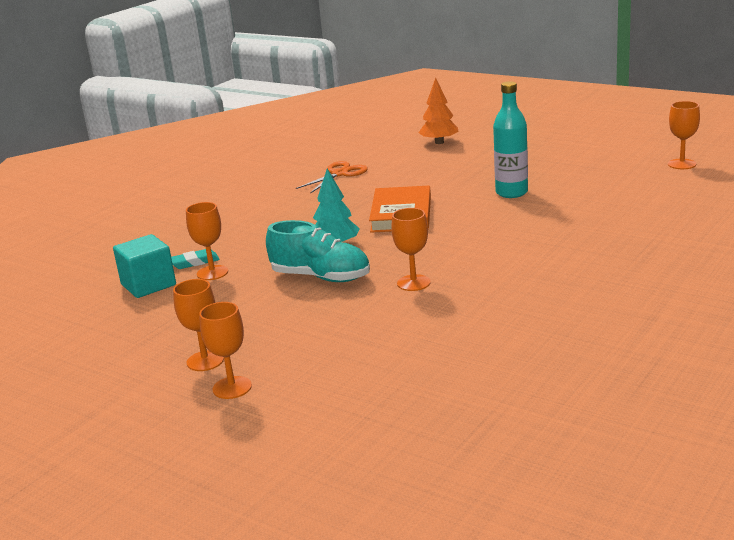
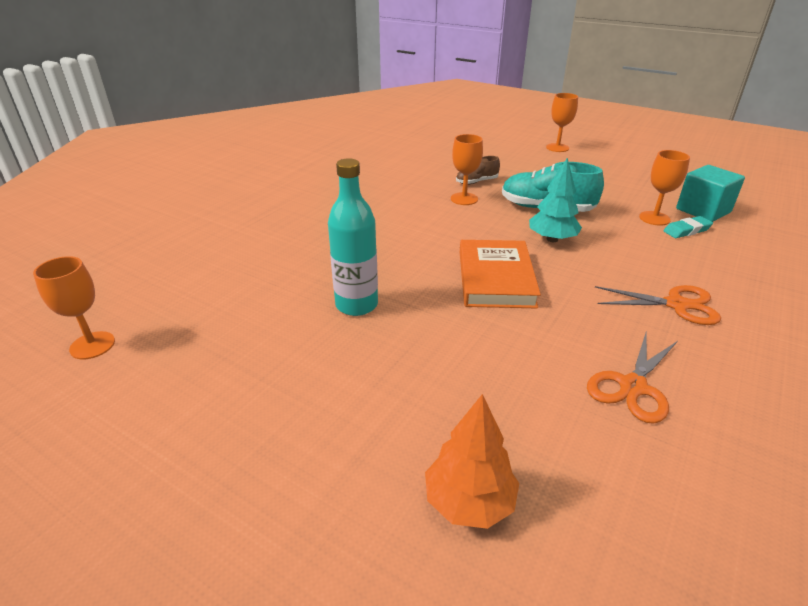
camera: 175 degrees right, 10 degrees up
orange goblet [173,279,224,371] -> none
none -> brown shoe [456,156,500,185]
none -> orange scissors [595,285,721,325]

